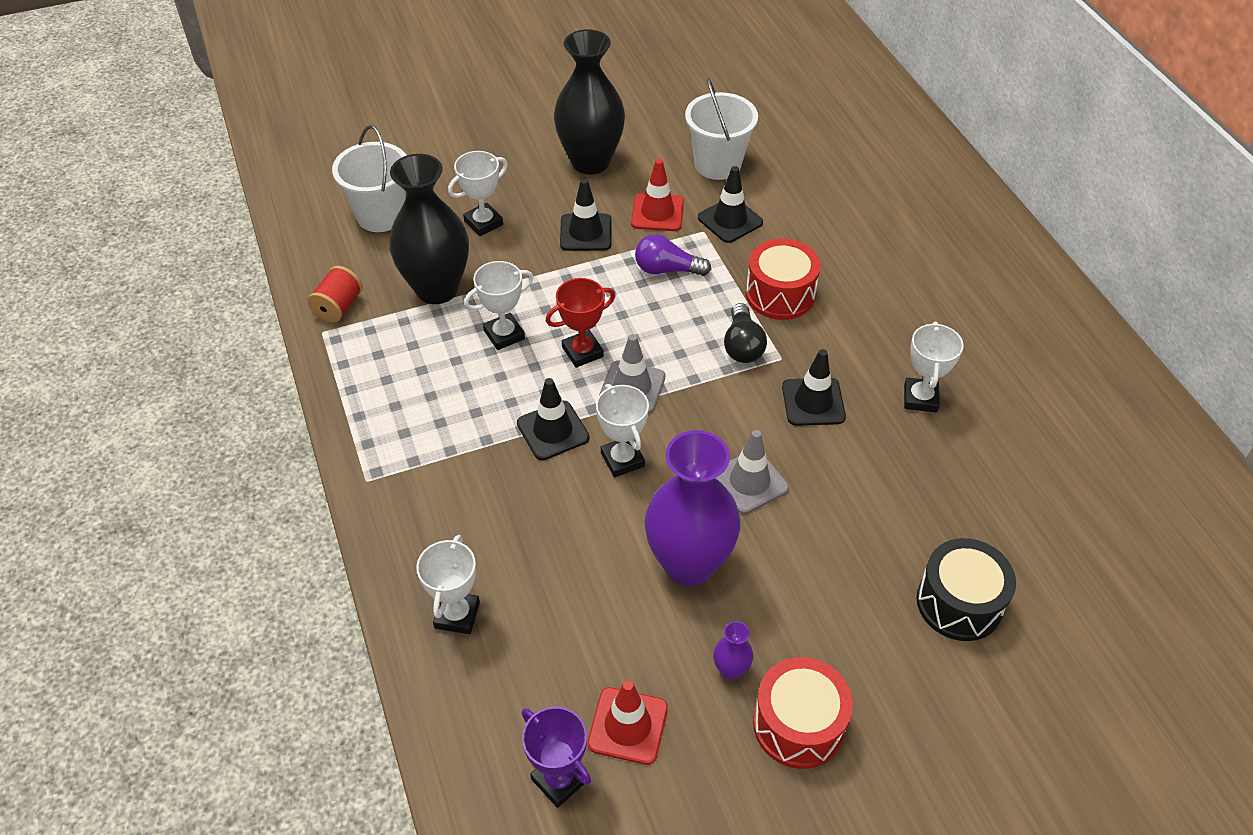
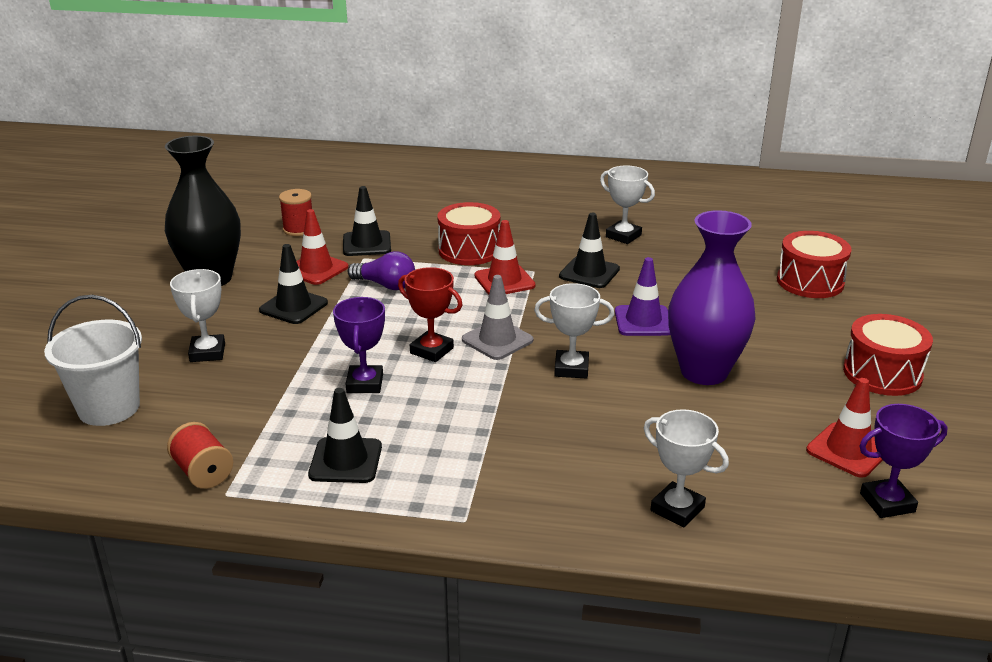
camera: 60 degrees left, 20 degrees down
black vase [389,154,469,304] -> none
white trophy [464,261,534,350] -> purple trophy [333,297,385,393]
black traffic cone [517,378,589,460] -> black traffic cone moved to [308,388,382,483]
red trophy [546,278,616,368] -> red trophy turned 60 degrees counterclockwise [398,267,462,362]
purple light bulb [635,234,711,276] -> purple light bulb turned 105 degrees counterclockwise [348,251,415,290]
white bucket [685,78,758,180] -> red spool [279,189,312,236]
purple vase [713,621,753,680] -> none
grey traffic cone [716,430,789,514] -> purple traffic cone [615,257,671,336]
black light bulb [724,303,767,363] -> red traffic cone [474,220,536,295]
black drum [916,538,1016,641] -> red drum [777,231,852,298]

